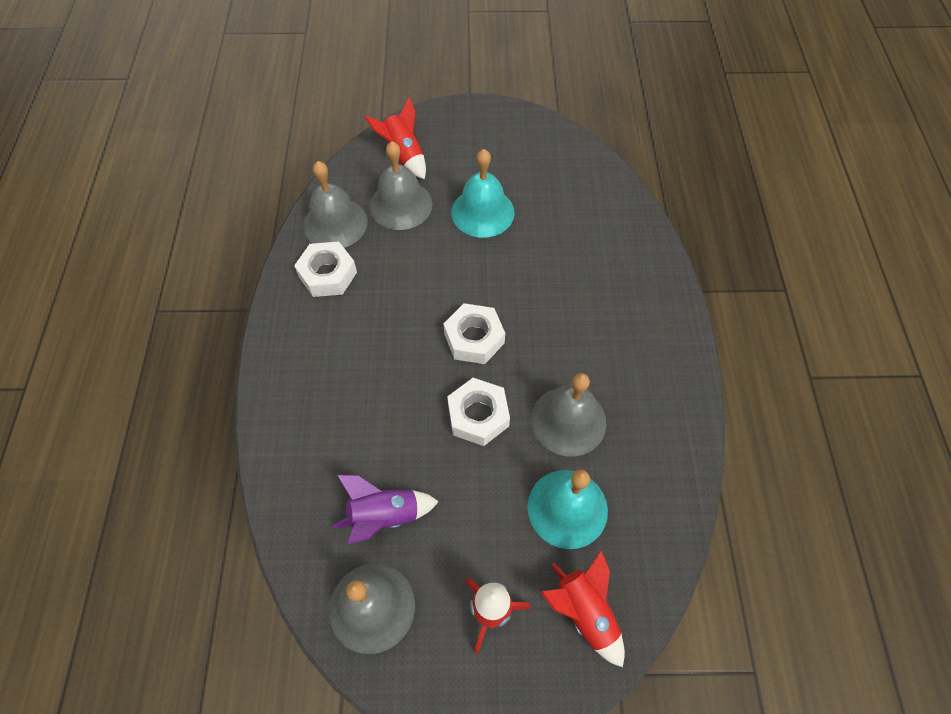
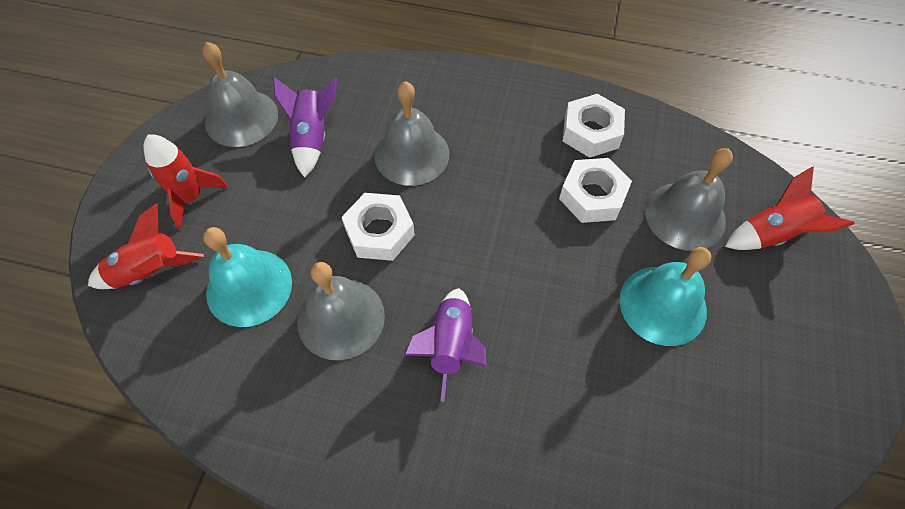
camera: 105 degrees right, 0 degrees up
grey bell [303,161,368,248] -> grey bell moved to [374,81,449,186]
white nut [443,303,505,364] -> white nut moved to [559,158,632,223]
none -> purple rocket [404,288,487,402]

